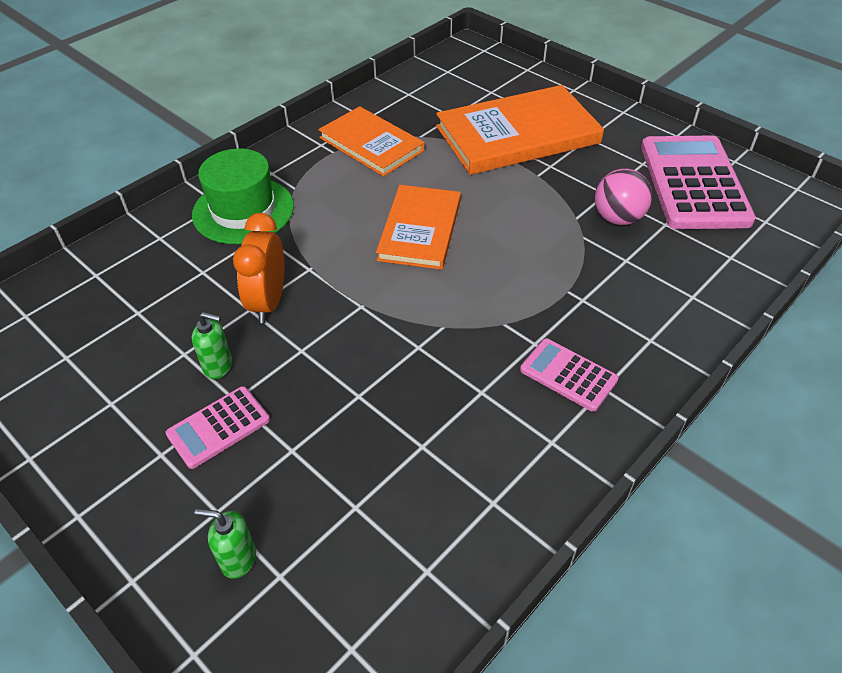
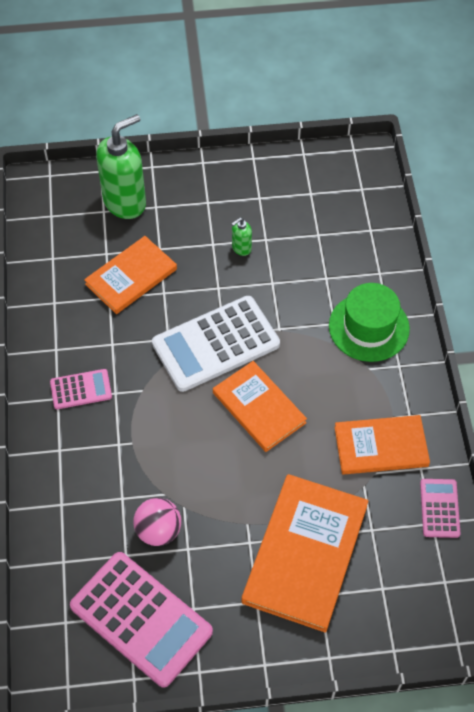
camera: 130 degrees right, 10 degrees up
pink calculator [166,386,270,469] -> pink calculator moved to [420,479,460,538]
green soap dispenser [194,509,256,579] -> green soap dispenser [96,114,146,219], size x2.27
orange clock [233,213,285,323] -> none
none -> orange book [84,236,177,314]
none -> white calculator [152,296,280,392]

